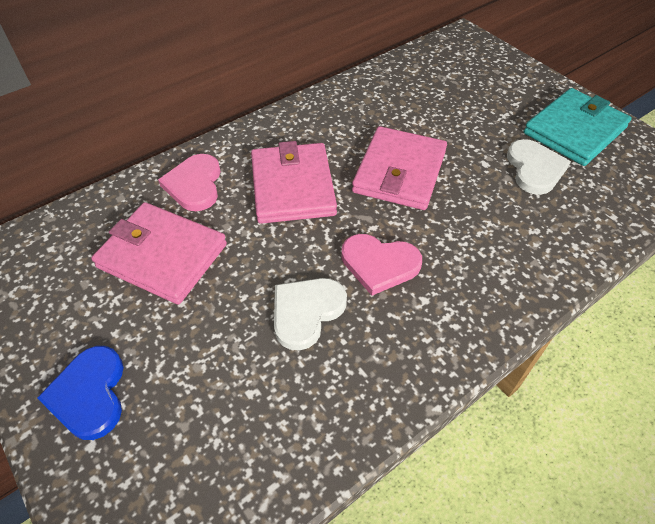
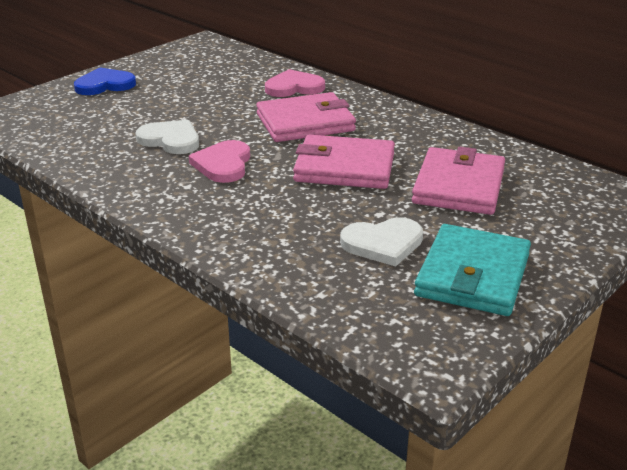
camera: 80 degrees right, 20 degrees down
pink wallet [91,202,227,305] -> pink wallet moved to [412,147,505,215]
turquoise wallet [524,88,632,166] -> turquoise wallet turned 75 degrees clockwise [414,224,531,316]

